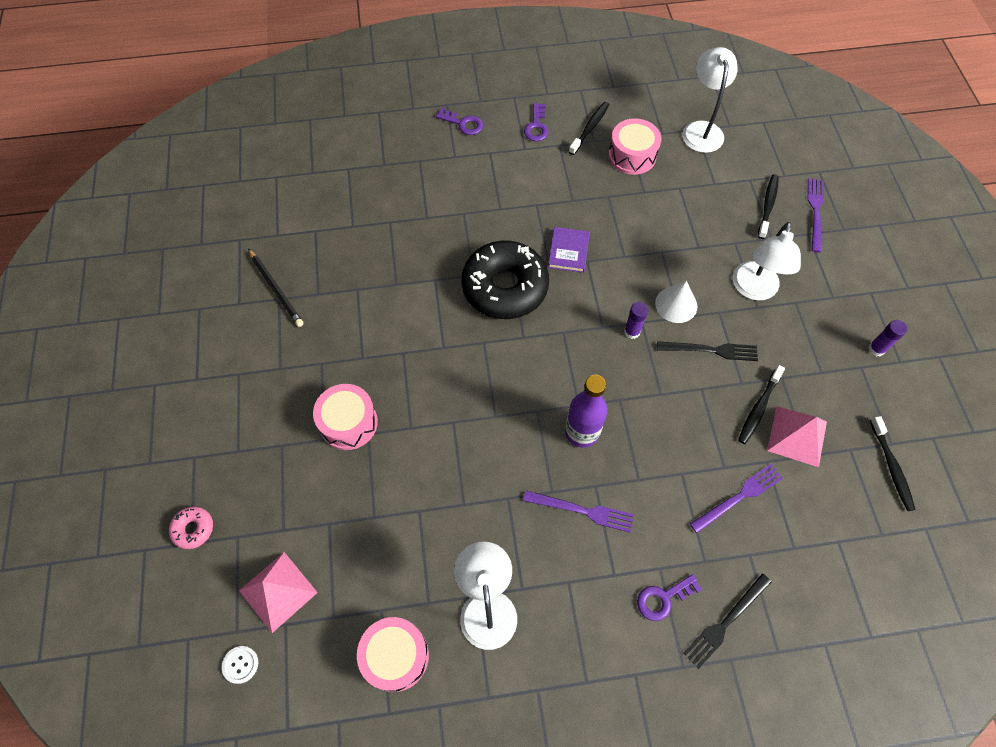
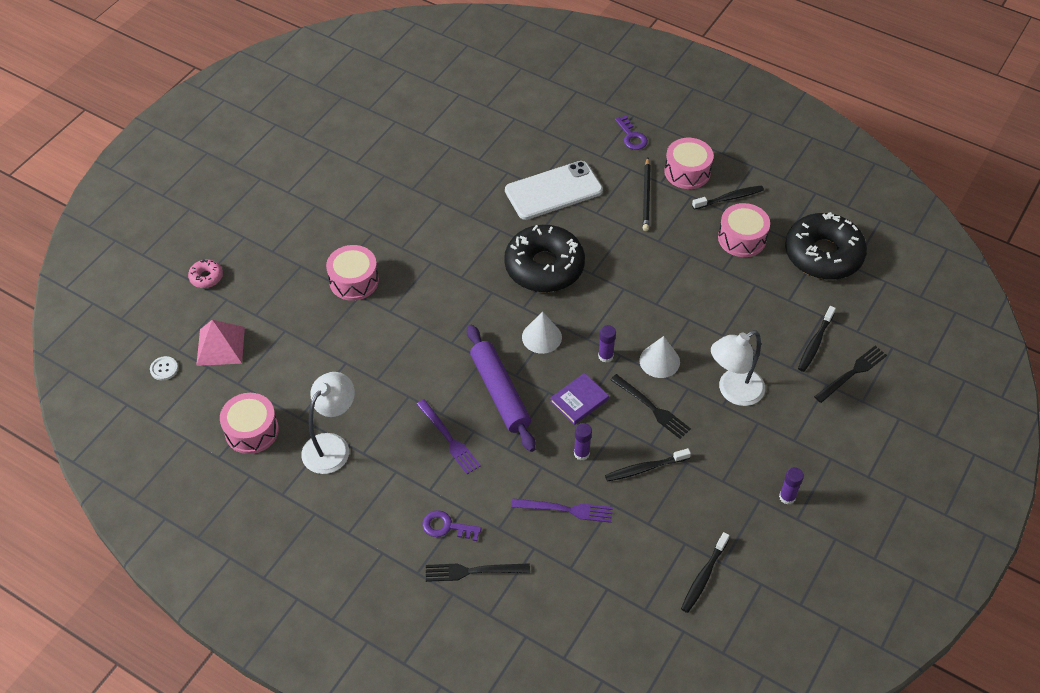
camera: 40 degrees right, 10 degrees down
black pencil [248,249,304,327] -> black pencil moved to [643,157,651,231]
purple key [524,103,549,141] -> pink drum [664,138,714,189]
purple book [548,227,590,273] -> purple book moved to [550,373,609,425]
purple bottle [565,375,608,448] -> purple rolling pin [467,325,536,452]
white lamp [682,47,738,153] -> black donut [785,212,867,280]
black toothbrush [758,174,779,239] -> black toothbrush turned 150 degrees clockwise [798,306,836,372]
pink pyramid [767,406,827,467] -> none
purple fork [808,178,824,252] -> black fork [814,346,887,403]
none -> white phone [505,161,603,220]
none -> white cone [522,312,562,354]
none -> purple glue stick [574,423,592,460]

